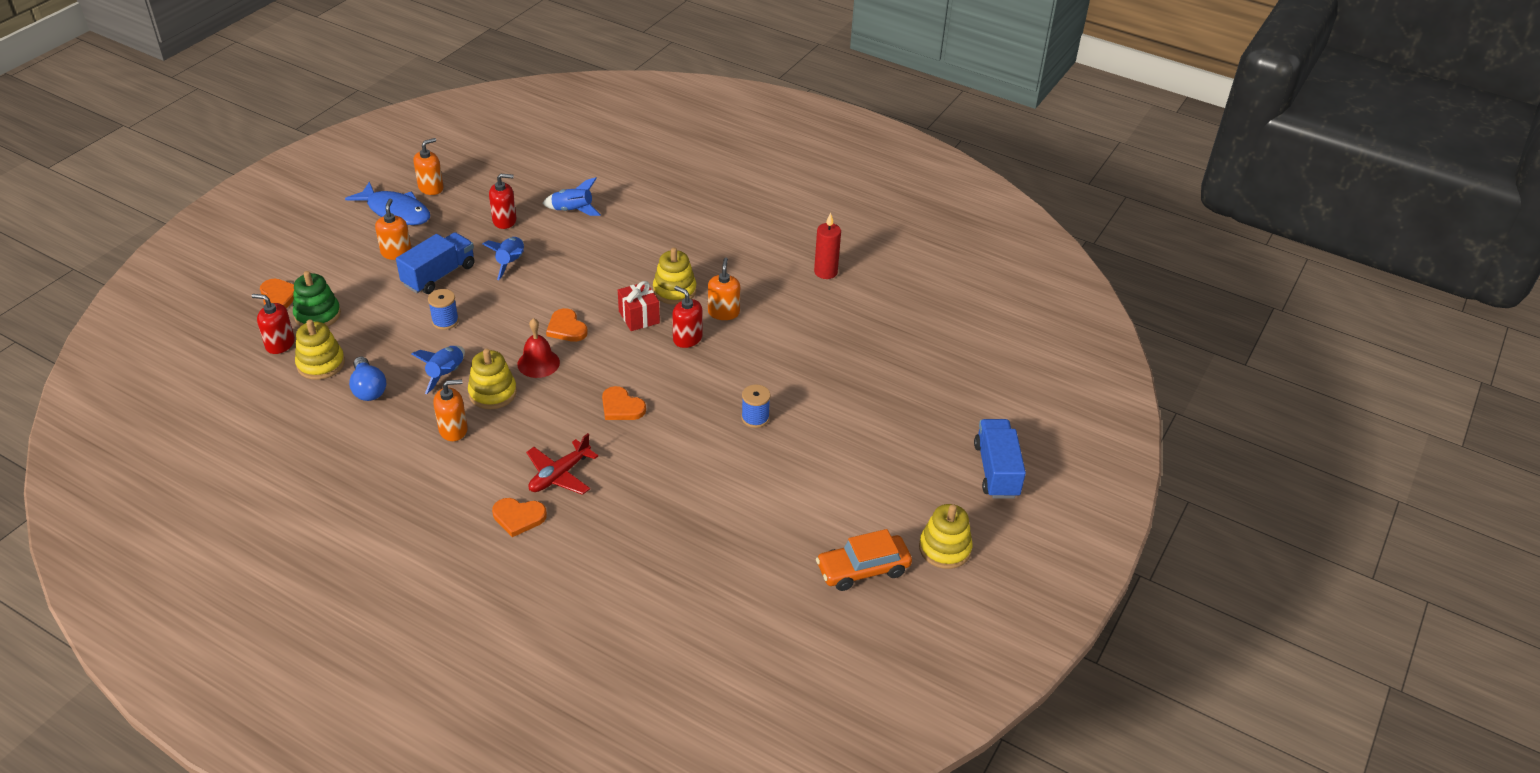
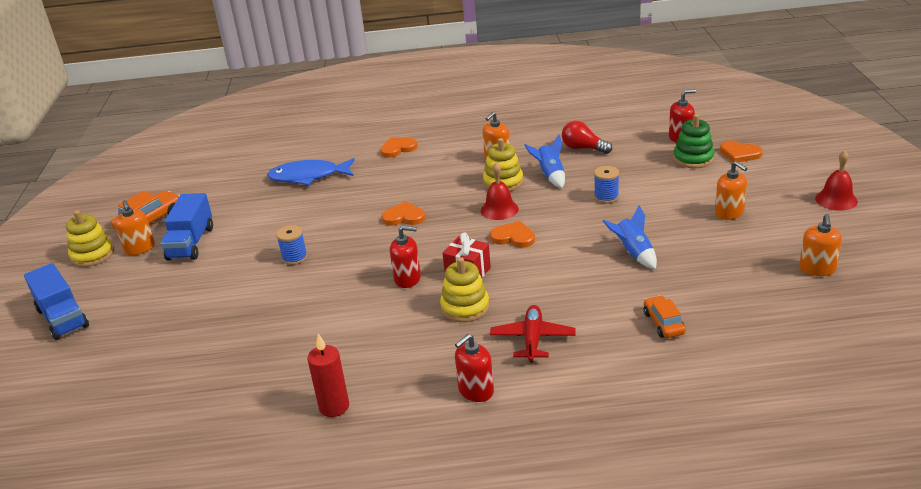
camera: 150 degrees right, 10 degrees down
yellow stacking toy [295,320,345,380] -> none
blue fish [345,182,430,225] -> blue fish moved to [267,158,355,185]
blue light bulb [349,357,386,401] -> red light bulb [562,121,612,154]
blue truck [396,232,475,294] -> blue truck moved to [161,193,213,260]
red soap dispenser [489,174,516,229] -> red soap dispenser moved to [455,334,494,402]
red plane [526,433,598,495] -> red plane moved to [490,305,576,362]
blue rocket [542,177,601,216] -> orange car [644,296,686,338]
orange soap dispenser [708,258,740,320] -> orange soap dispenser moved to [115,200,155,255]
none -> red bell [815,150,858,211]

